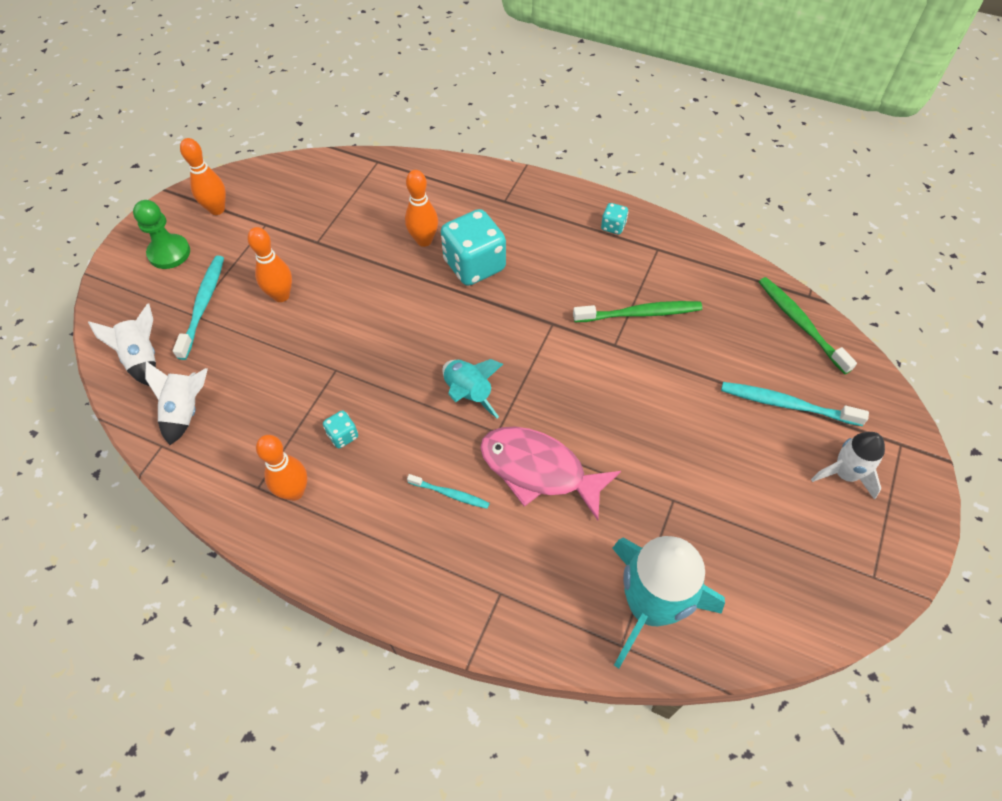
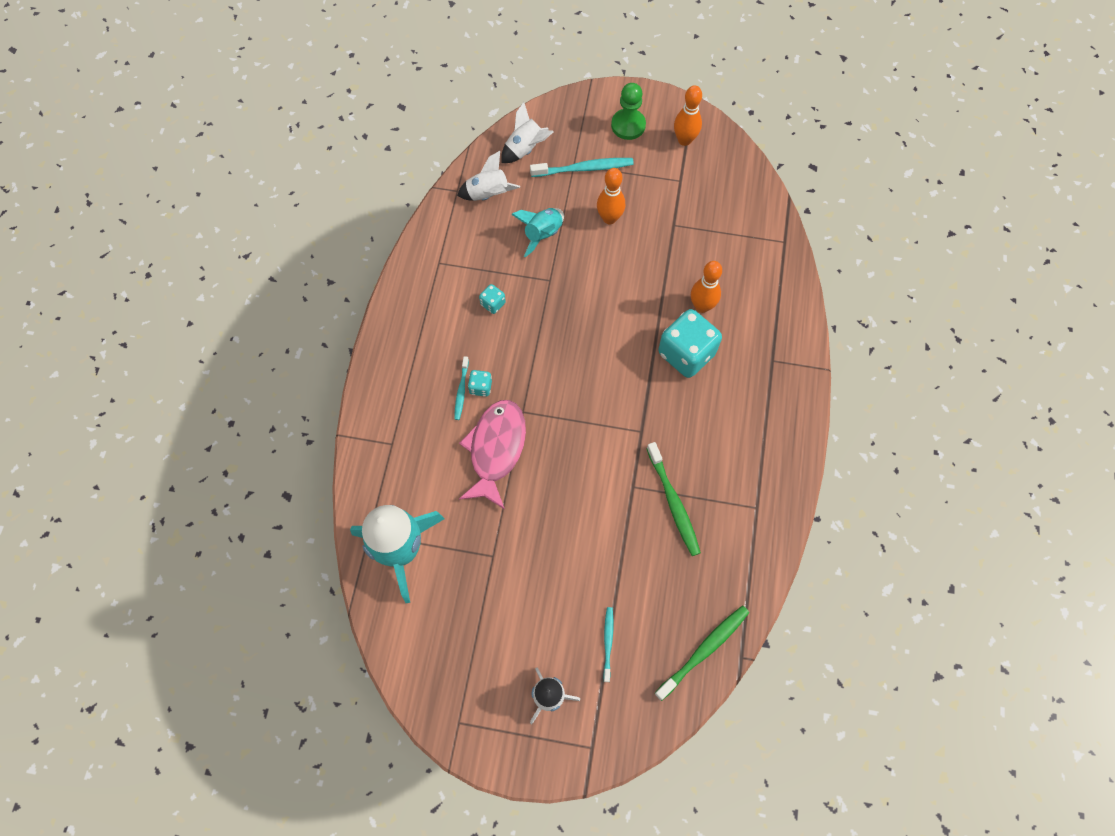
camera: 75 degrees right, 10 degrees up
orange bowling pin [256,435,308,501] -> none
turquoise rocket [442,359,503,418] -> turquoise rocket moved to [511,208,564,257]
turquoise dice [601,203,628,234] -> turquoise dice moved to [468,370,492,397]
turquoise toothbrush [721,382,869,426] -> turquoise toothbrush [603,607,613,682], size x0.58

